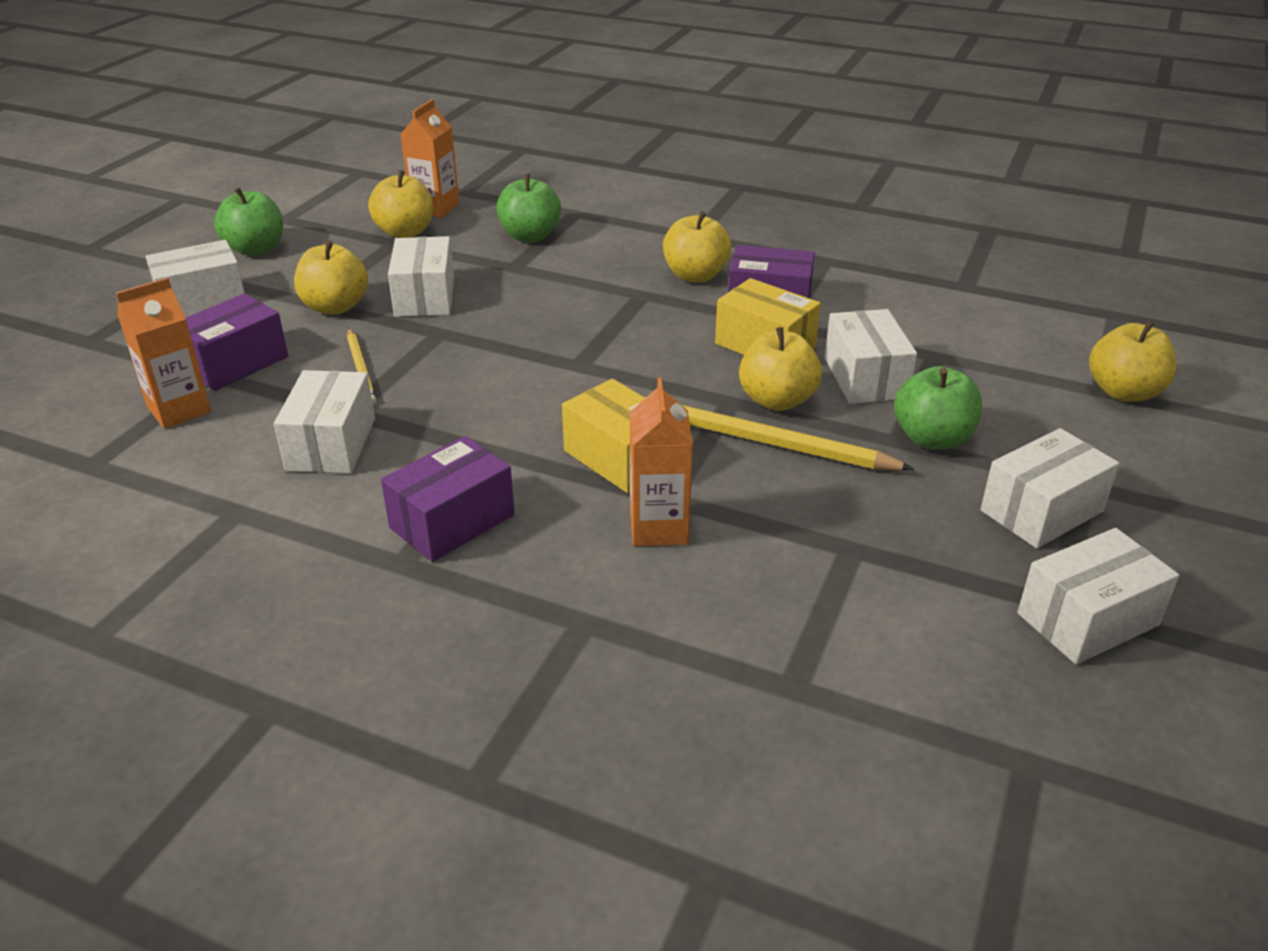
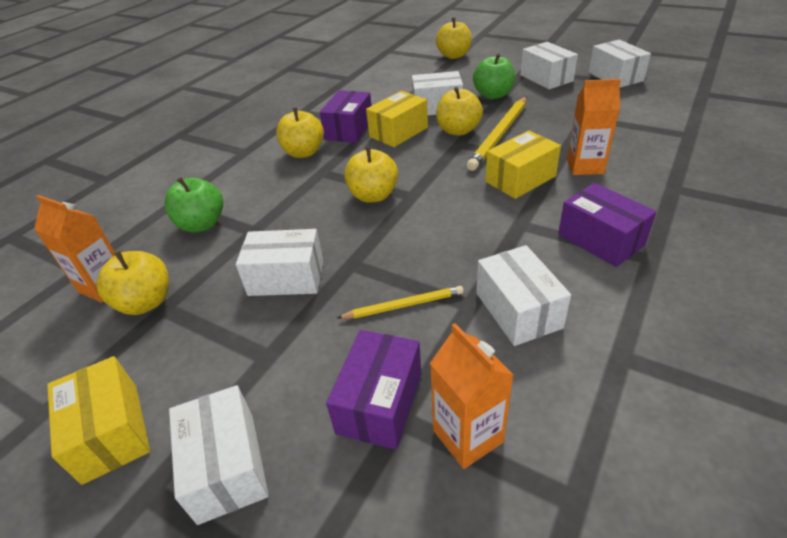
camera: 80 degrees left, 5 degrees up
purple box [186,293,288,391] -> purple box turned 60 degrees clockwise [326,330,421,450]
green apple [214,187,283,256] -> yellow box [47,356,150,485]
white box [274,370,375,473] -> white box turned 60 degrees clockwise [476,245,571,346]
yellow apple [294,240,368,315] -> yellow apple moved to [344,147,398,203]

